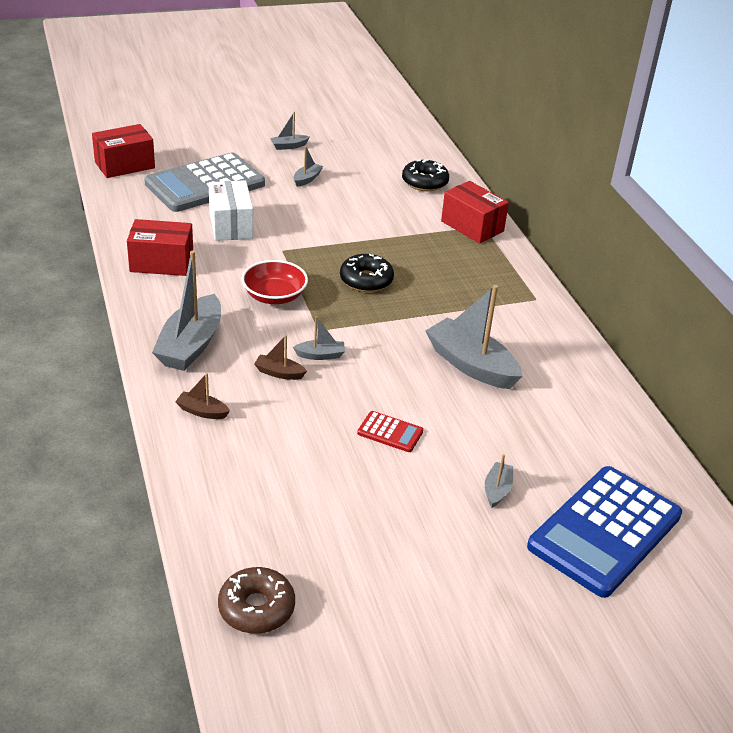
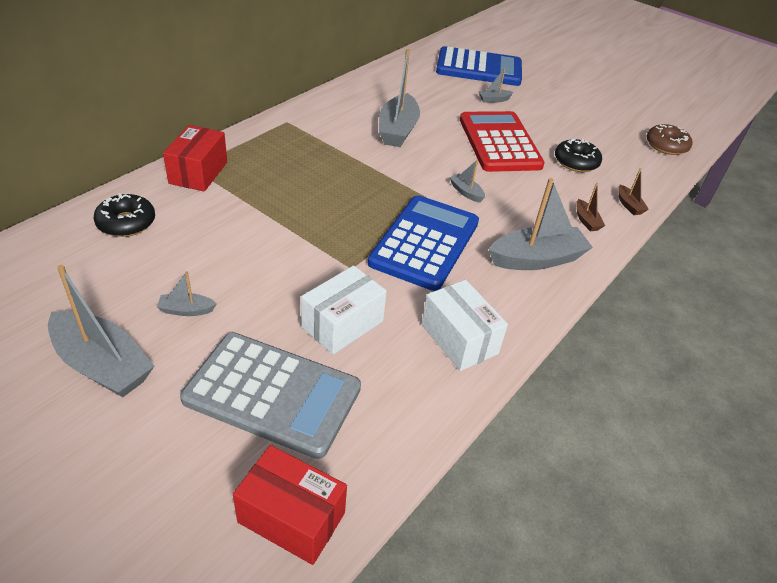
camera: 125 degrees left, 5 degrees up
red box [127,219,193,276] -> white box [422,280,508,371]
red bowl [242,260,308,304] -> blue calculator [368,195,479,291]
brown boat [254,335,307,380] -> brown boat moved to [618,168,649,215]
grey boat [270,112,309,150] -> grey boat [48,265,154,397], size x2.15
black donut [340,254,394,292] -> black donut moved to [555,139,602,172]
red calculator [357,411,423,452] -> red calculator [460,111,545,172], size x2.38

